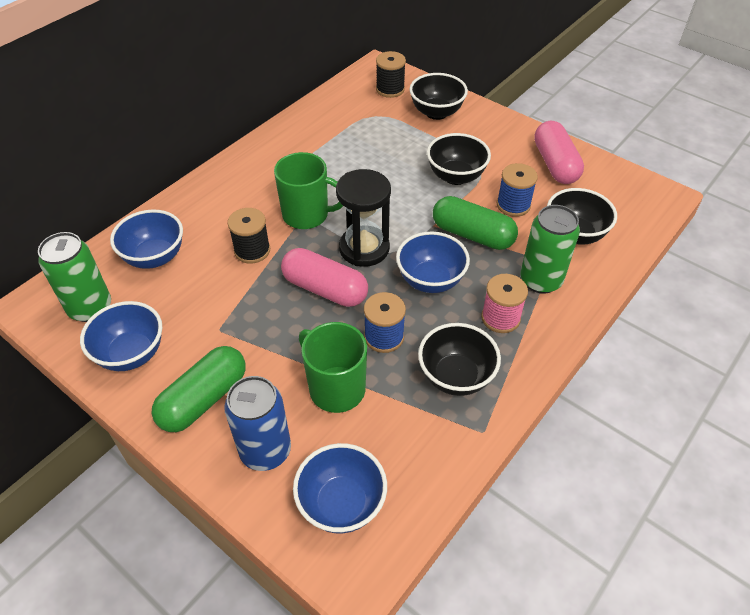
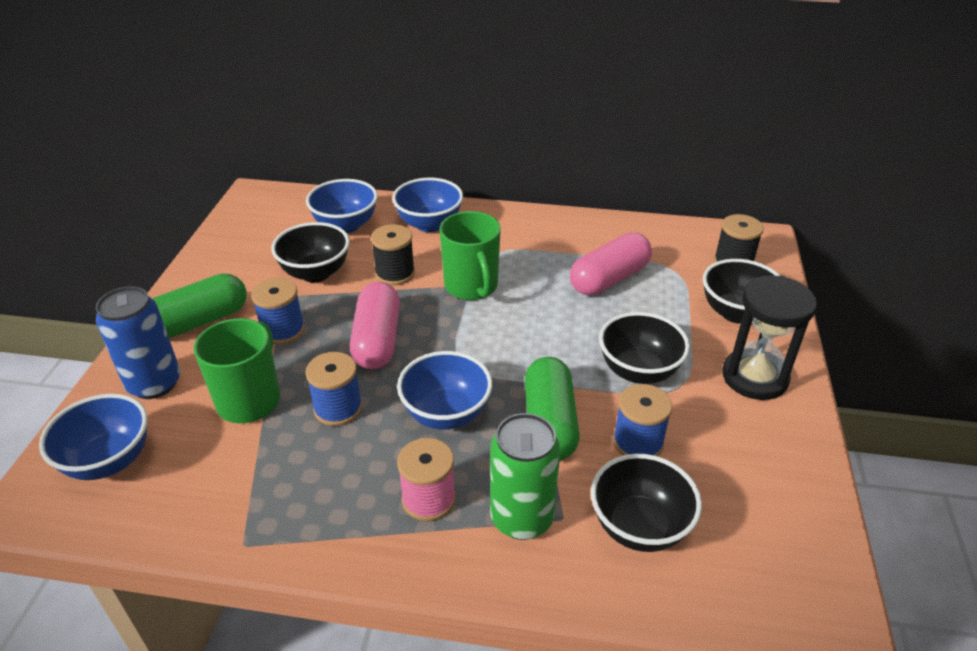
camera: 60 degrees right, 10 degrees down
green can [38,232,111,322] -> none
blue bowl [80,301,162,371] -> blue bowl moved to [392,178,463,232]
green capsule [151,346,246,432] -> green capsule turned 45 degrees counterclockwise [152,273,247,339]
black hourglass [336,169,391,267] -> black hourglass moved to [722,275,817,400]
black bowl [418,323,501,396] -> black bowl moved to [271,222,350,282]
pink capsule [534,121,584,184] -> pink capsule moved to [570,232,652,295]
none -> blue spool [251,278,305,345]

